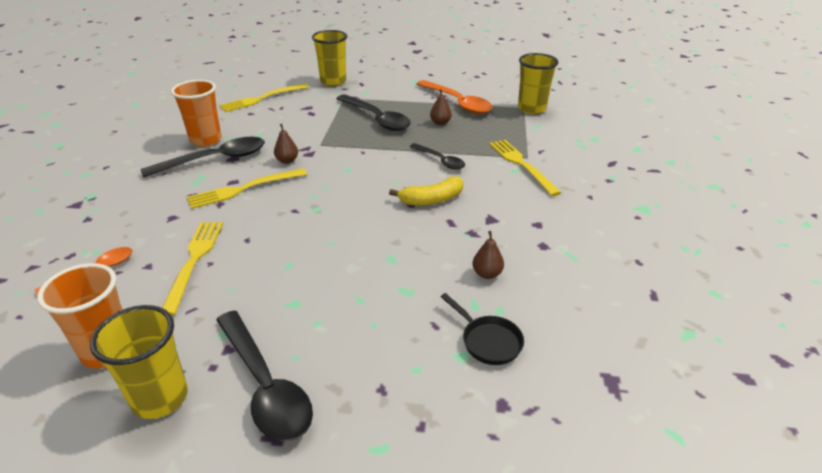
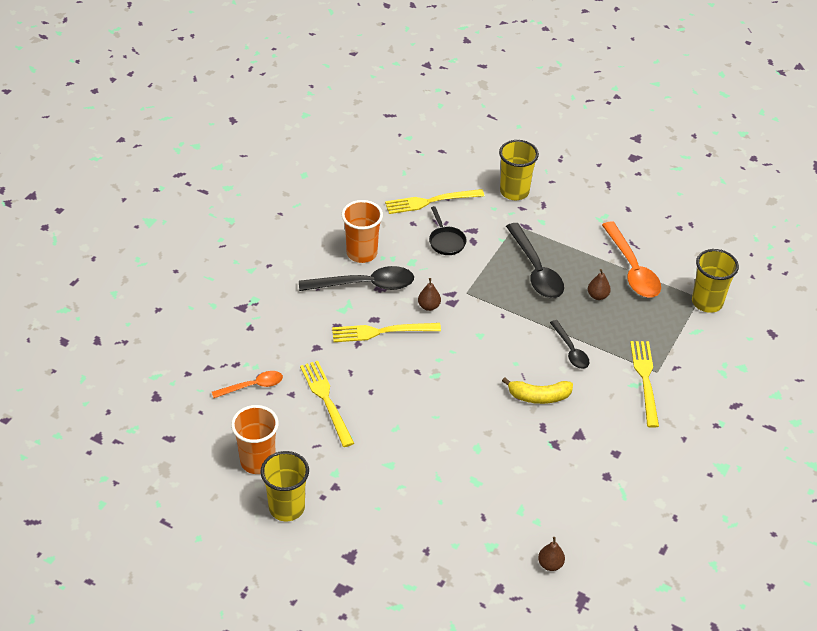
camera: 20 degrees right, 10 degrees up
yellow fork [162,222,223,316] -> yellow fork turned 45 degrees counterclockwise [300,361,354,447]
black spoon [216,311,313,441] -> none
black pan [441,293,524,365] -> black pan moved to [429,206,467,255]
brown pear [473,231,504,279] -> brown pear moved to [538,537,565,571]

